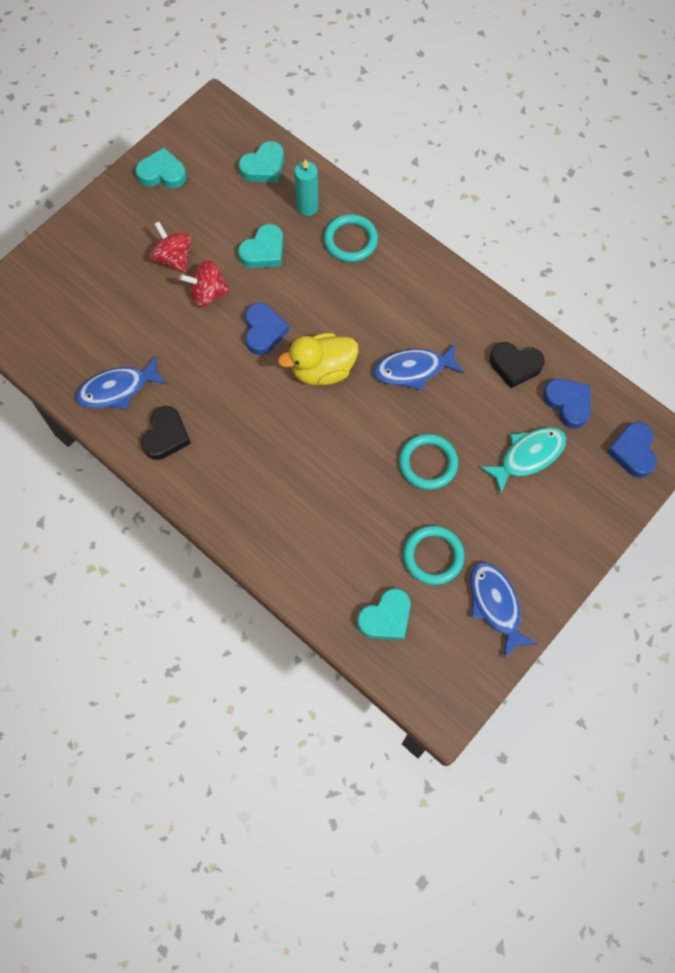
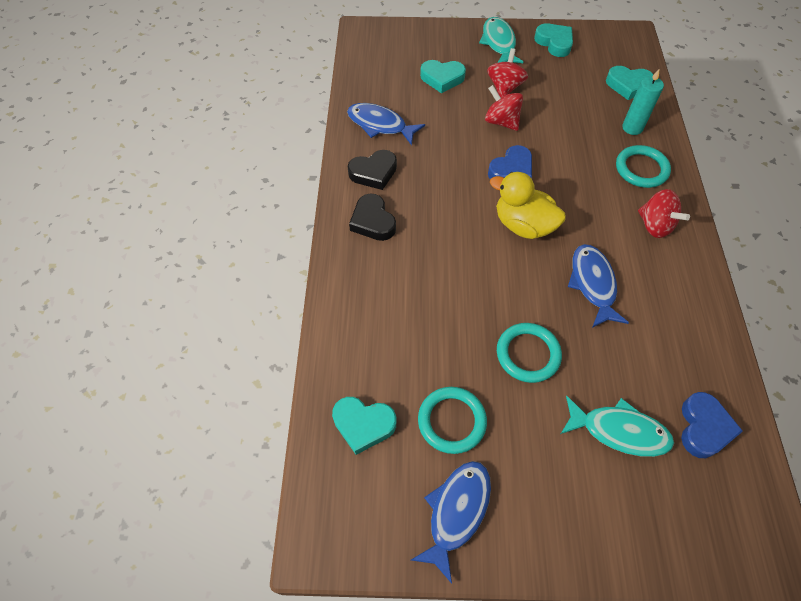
camera: 50 degrees right, 10 degrees down
turquoise heart [238,224,283,268] -> turquoise heart moved to [420,60,466,93]
blue fish [373,343,464,391] -> blue fish turned 45 degrees clockwise [568,244,629,328]
black heart [490,342,545,388] -> black heart moved to [349,194,396,241]
blue heart [607,422,657,478] -> none
none -> turquoise fish [479,17,523,63]
none -> red spinning top [638,189,690,238]

